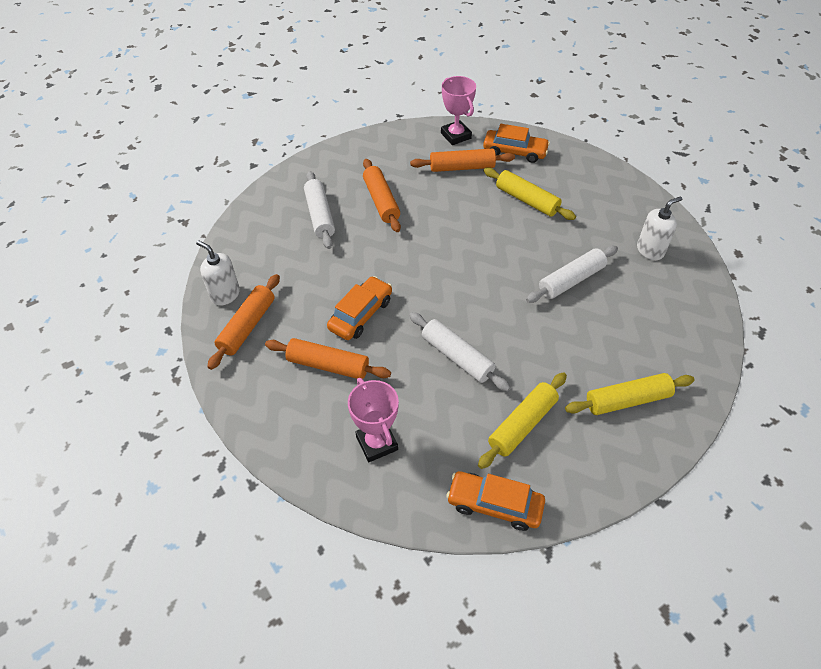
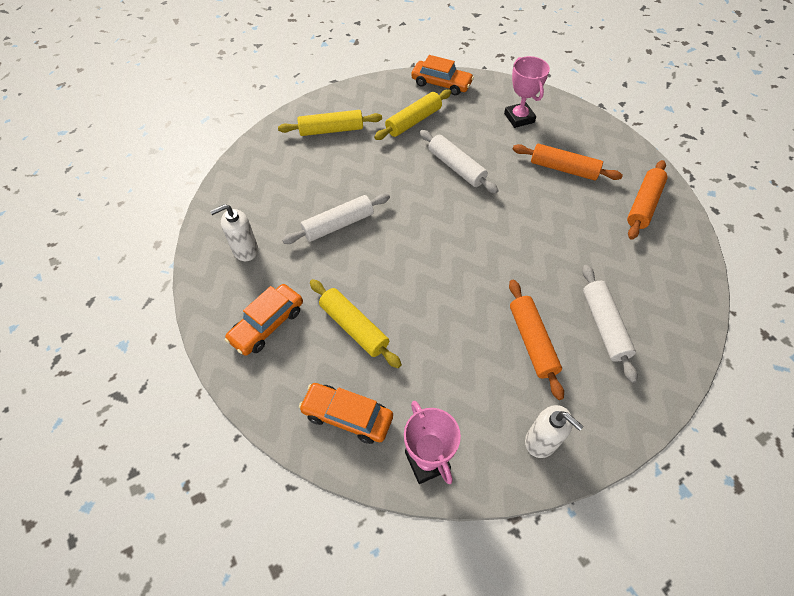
camera: 175 degrees left, 5 degrees up
white soap dispenser [196,240,240,306] -> white soap dispenser moved to [525,405,584,458]
orange car [327,276,392,340] -> orange car moved to [225,284,303,356]
orange rolling pin [410,149,515,172] -> none

